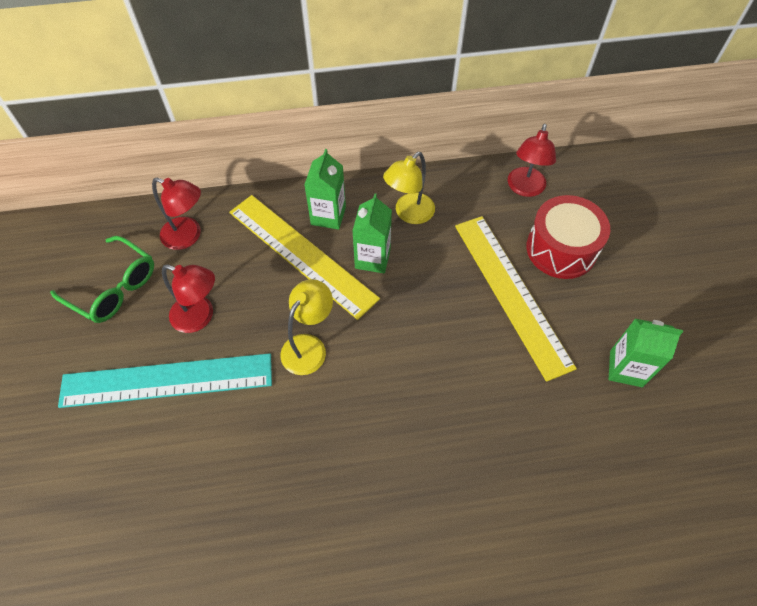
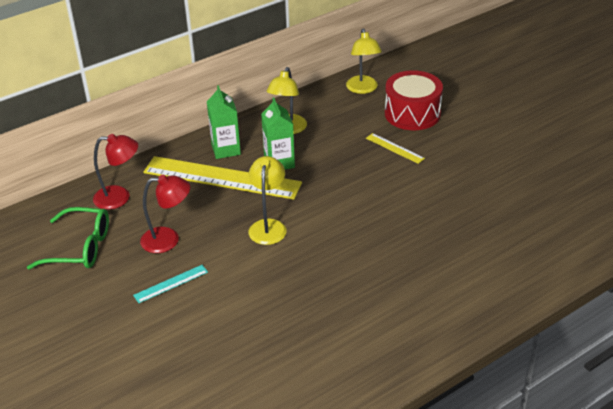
camera: 25 degrees left, 20 degrees down
turquoise ruler [58,353,272,408] -> turquoise ruler [133,265,208,303], size x0.42
yellow ruler [455,216,577,382] -> yellow ruler [366,133,425,164], size x0.42
red lamp [508,124,556,197] -> yellow lamp [346,28,382,94]
green carton [609,319,683,387] -> none

